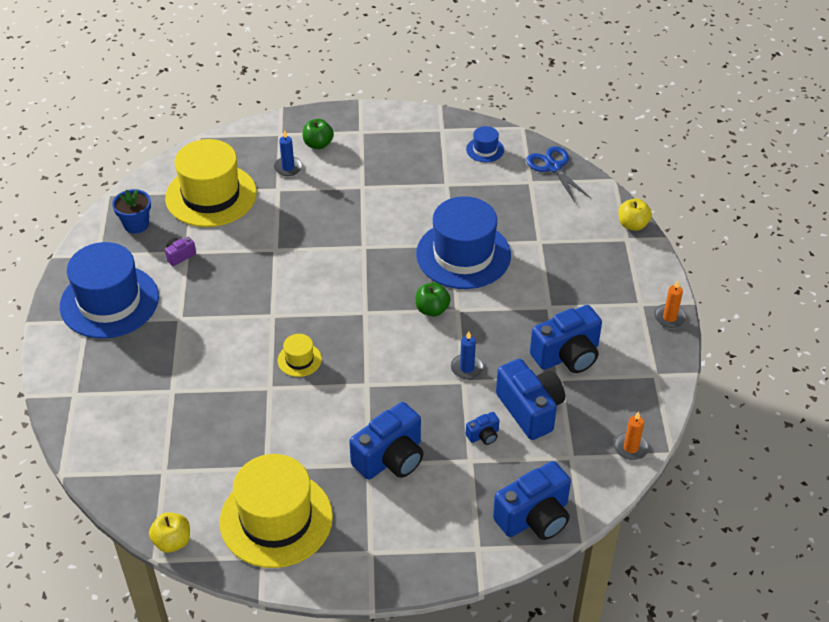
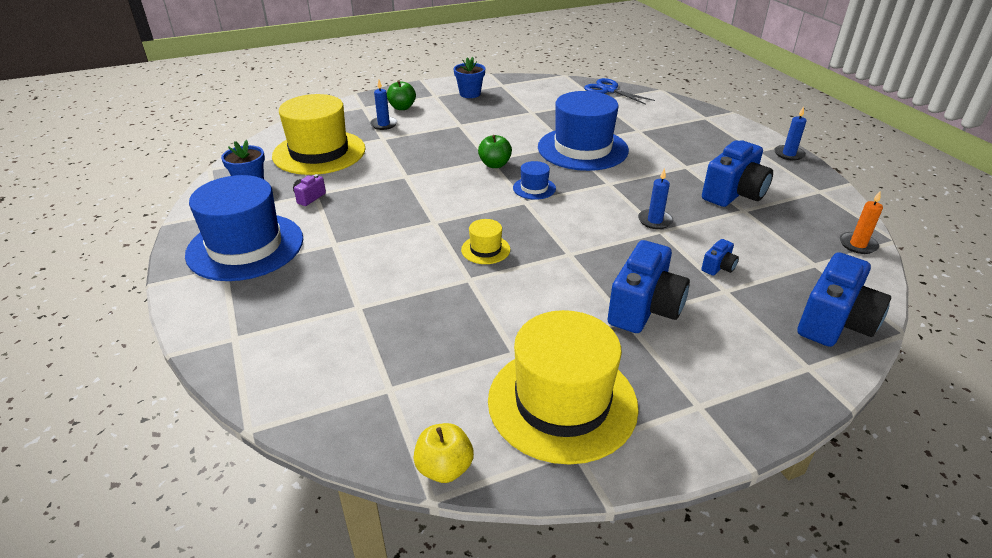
camera: 20 degrees left, 10 degrees down
green apple [416,282,451,317] -> green apple moved to [478,135,512,168]
blue hat [466,126,504,162] -> blue hat moved to [513,161,556,200]
blue camera [496,359,565,440] -> none
yellow apple [618,198,652,231] -> none
orange candle [654,281,686,328] -> blue candle [774,106,807,161]
none -> blue flower pot [454,57,485,98]

